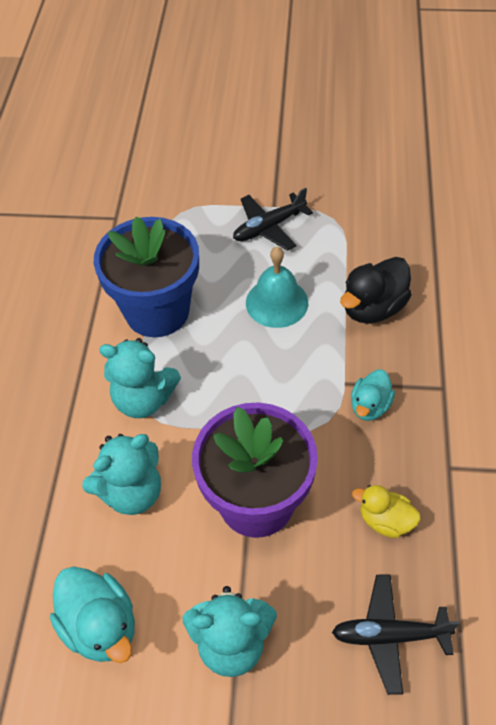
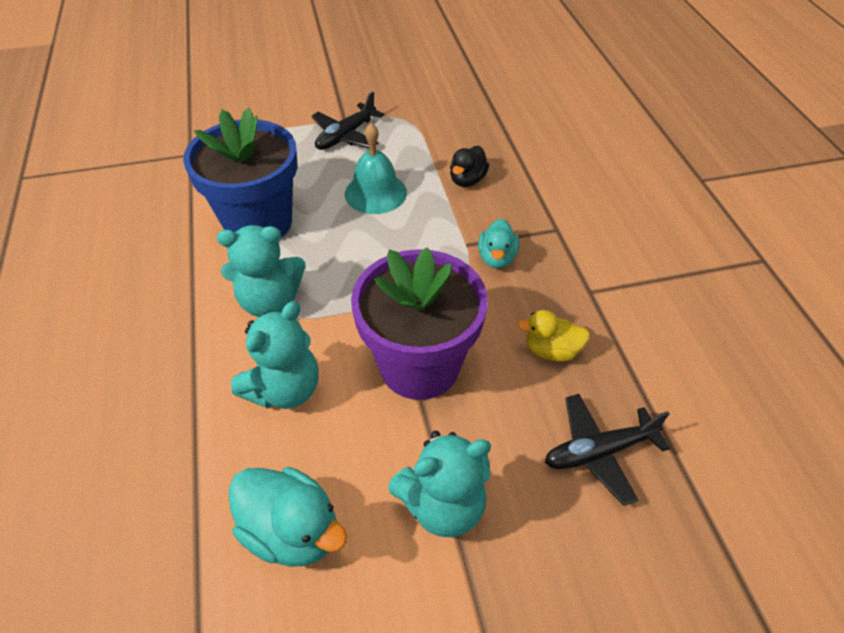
camera: 20 degrees left, 5 degrees down
black duck [340,257,412,324] -> black duck [450,146,489,187], size x0.63

